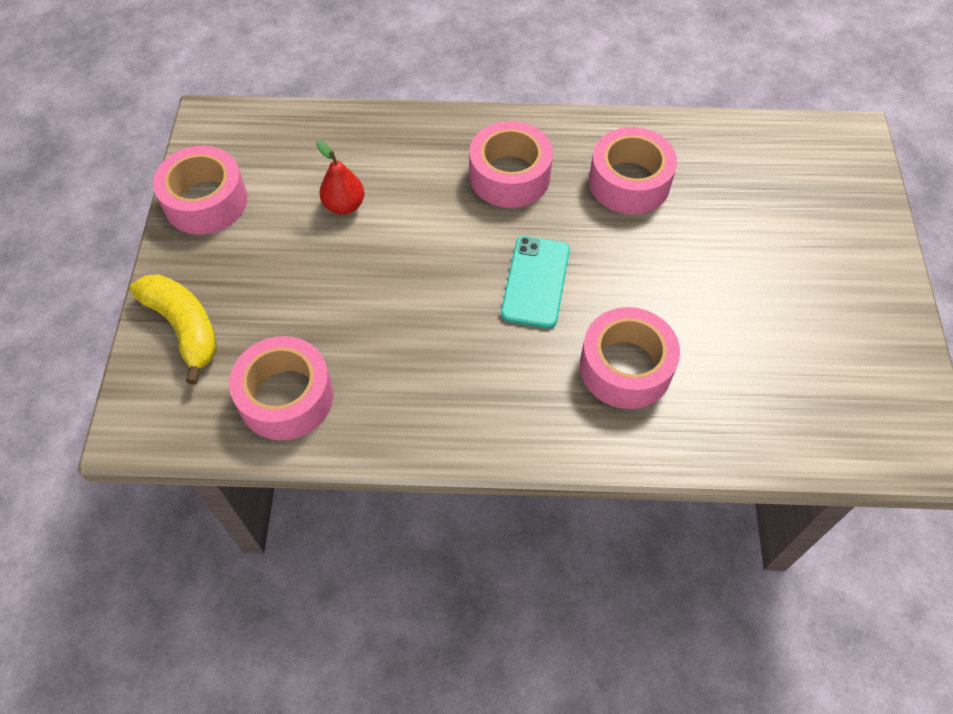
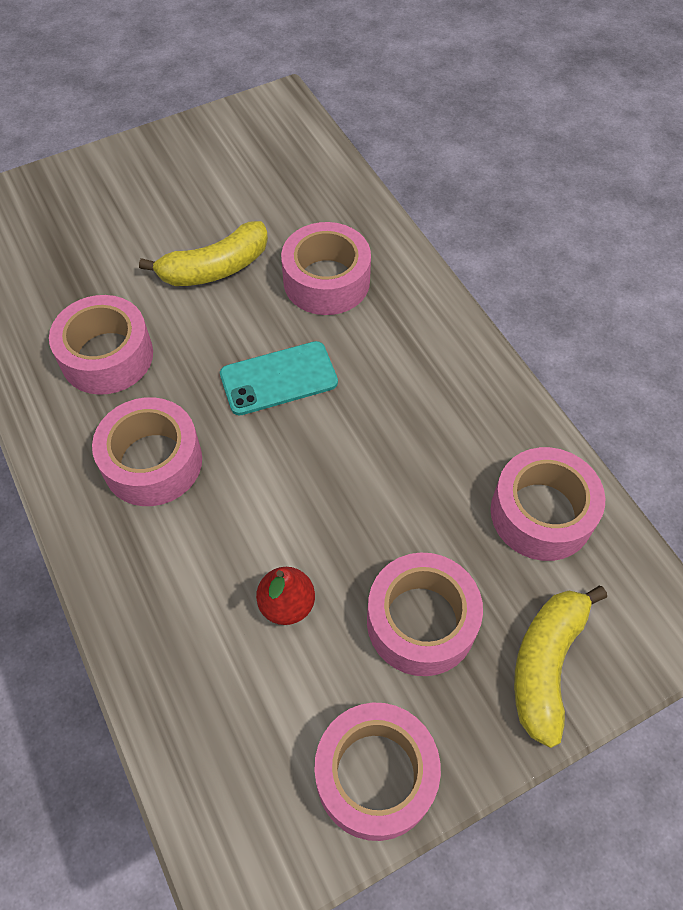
camera: 120 degrees left, 0 degrees up
none -> yellow banana [139,221,268,286]
none -> pink tape [367,553,483,676]

